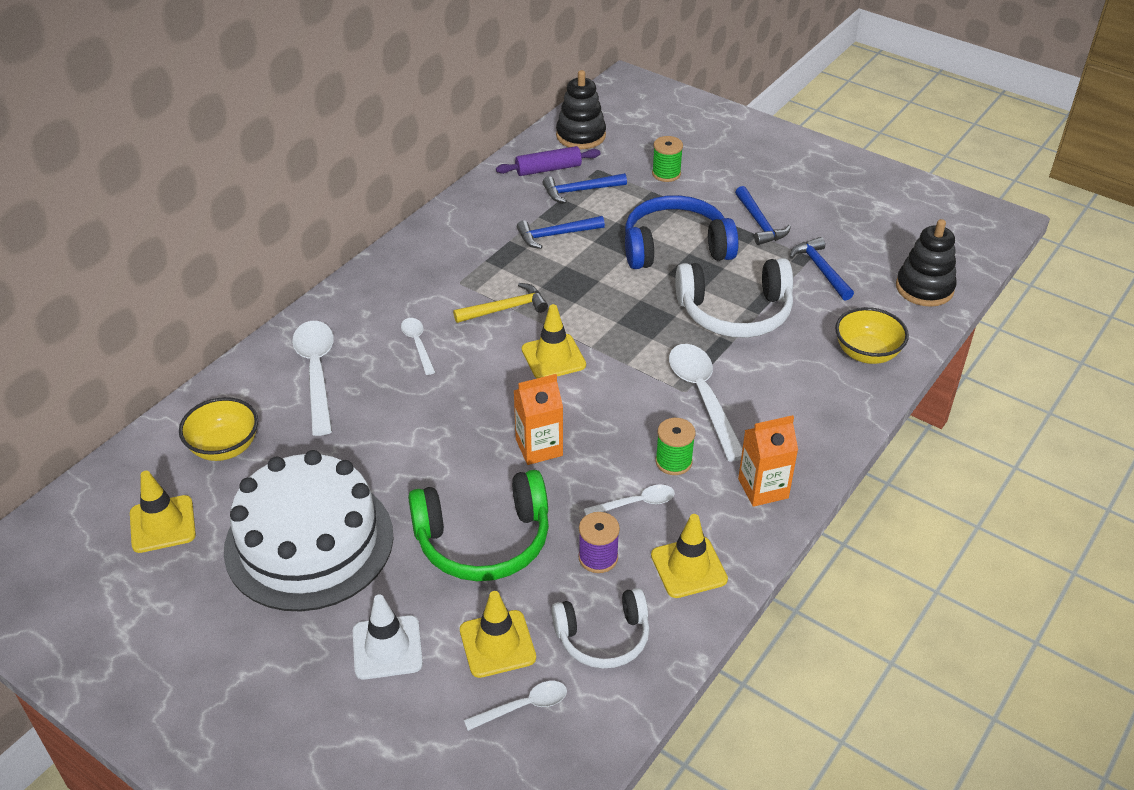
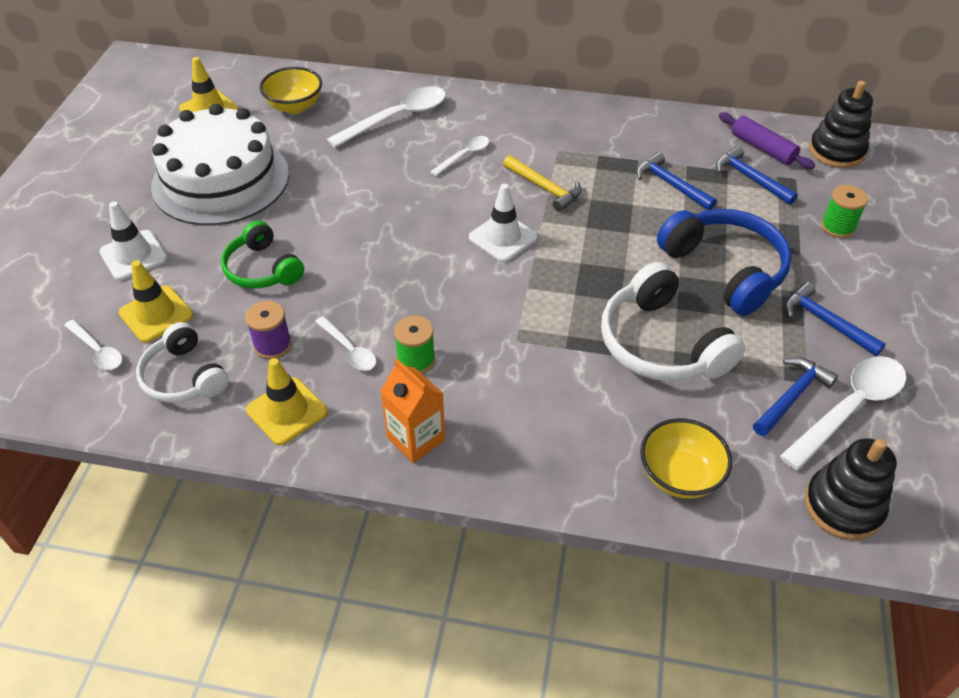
camera: 65 degrees right, 5 degrees up
green headphones [408,470,549,581] -> green headphones [221,220,304,288], size x0.65
orange carton [514,374,563,465] -> none
yellow traffic cone [522,304,586,379] -> white traffic cone [469,184,538,262]
white spoon [669,344,743,462] -> white spoon moved to [780,356,906,471]
blue hammer [735,186,791,245] -> blue hammer turned 90 degrees clockwise [785,282,885,356]

